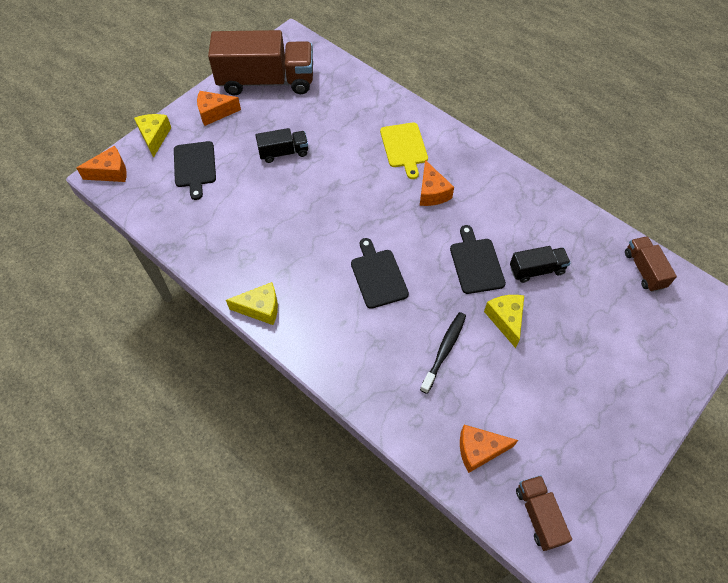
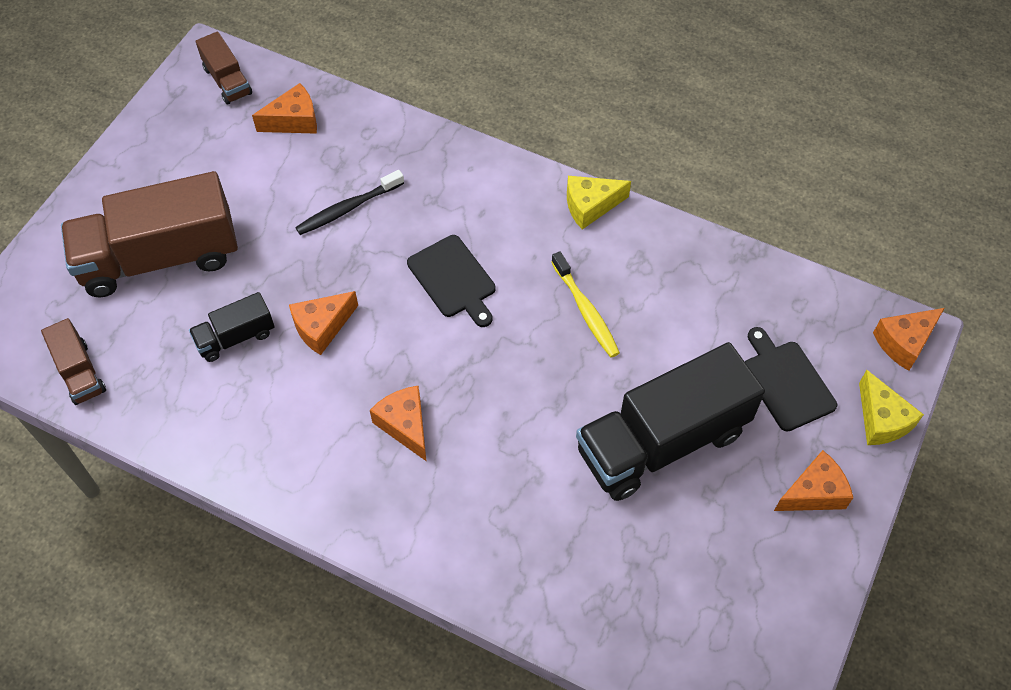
camera: 165 degrees right, 0 degrees up
brown truck [208,30,313,95] -> brown truck moved to [61,171,238,298]
black truck [255,128,308,163] -> black truck [576,342,765,501], size x2.11
yellow cutting board [380,123,428,179] -> none
black toothbrush [420,312,466,394] -> black toothbrush turned 45 degrees clockwise [295,170,404,235]
black cutting board [450,225,506,294] -> orange cheese [289,291,358,355]
yellow cheese [484,295,524,348] -> none
none -> yellow toothbrush [551,251,620,358]

